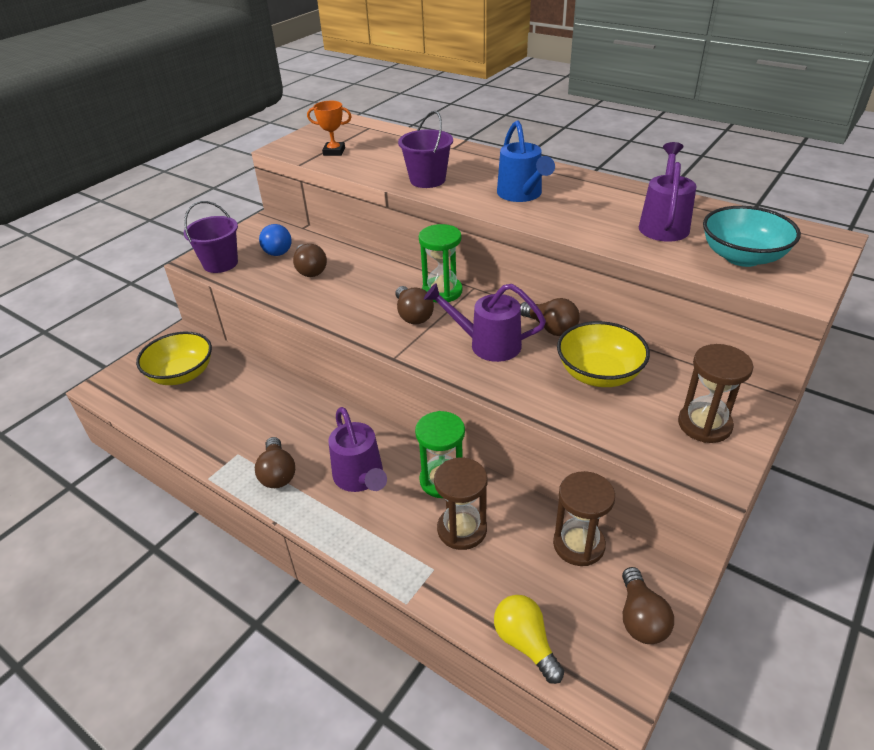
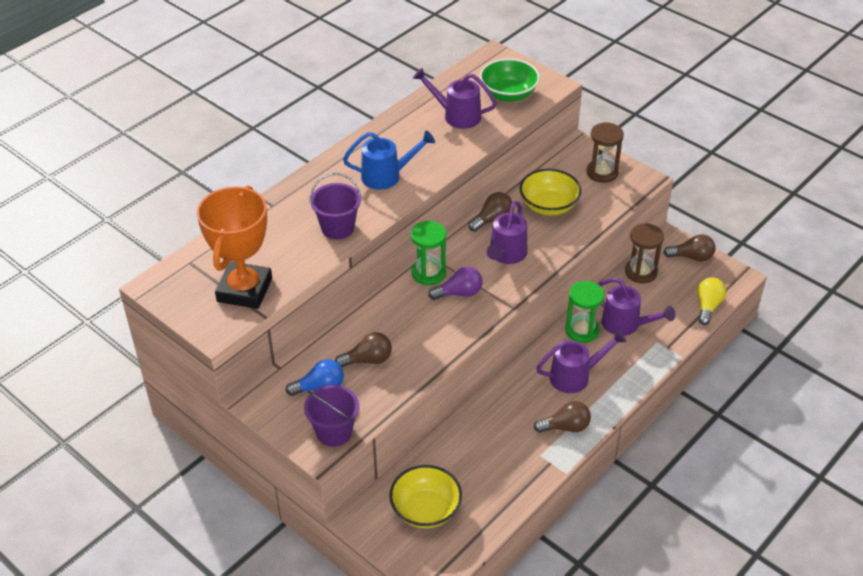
camera: 85 degrees left, 5 degrees up
orange trophy [307,101,352,156] -> orange trophy [197,186,272,309], size x2.22
brown light bulb [396,286,434,324] -> purple light bulb [428,267,483,300]
brown hourglass [434,458,487,550] -> purple watering can [598,278,675,336]
yellow light bulb [494,595,564,684] -> yellow light bulb turned 135 degrees clockwise [697,277,726,325]
turquoise bowl [703,206,801,267] -> green bowl [480,58,540,102]

